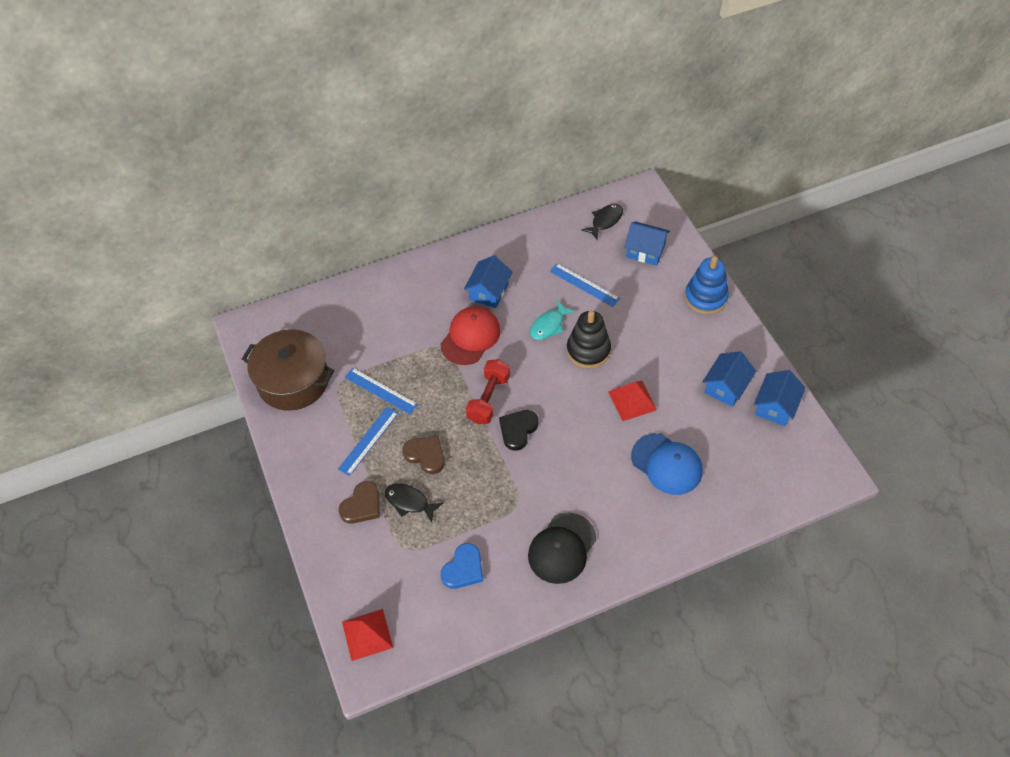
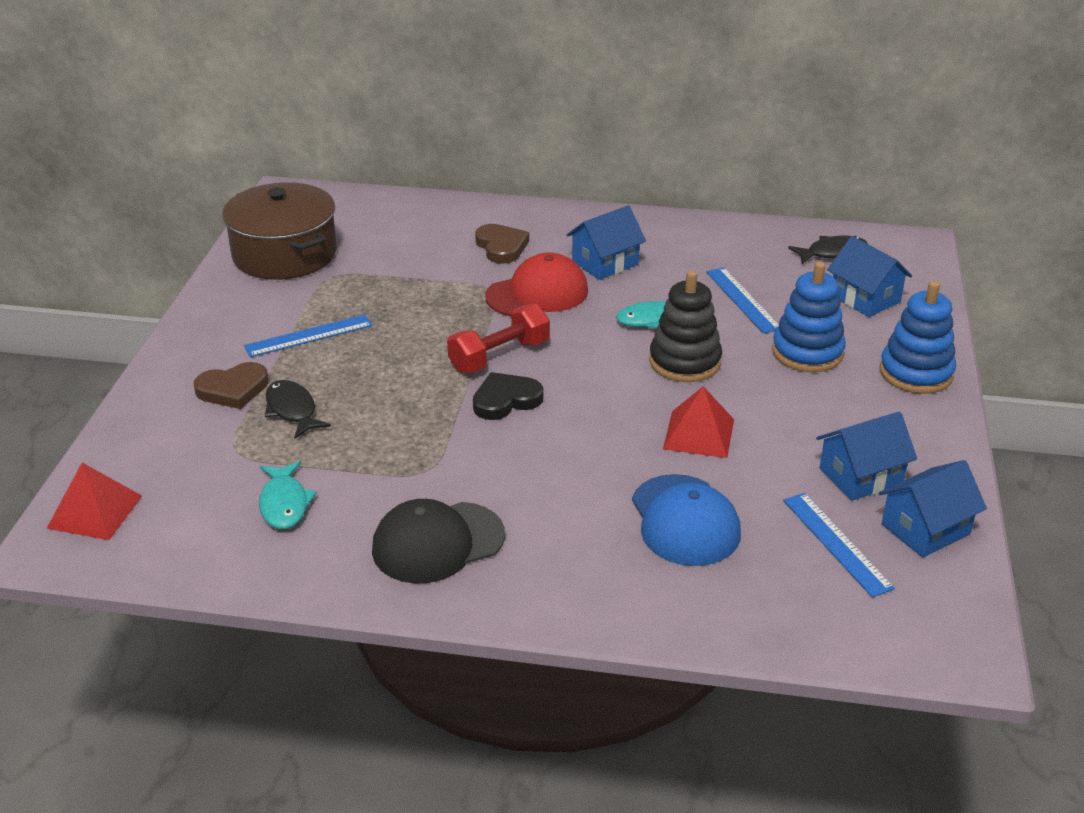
camera: 30 degrees right, 20 degrees down
blue ruler [345,368,418,414] -> blue ruler moved to [783,493,895,597]
brown heart [402,436,445,474] -> brown heart moved to [475,224,529,264]
blue heart [441,543,483,589] -> turquoise fish [259,461,317,529]
none -> blue stacking toy [772,262,846,372]

